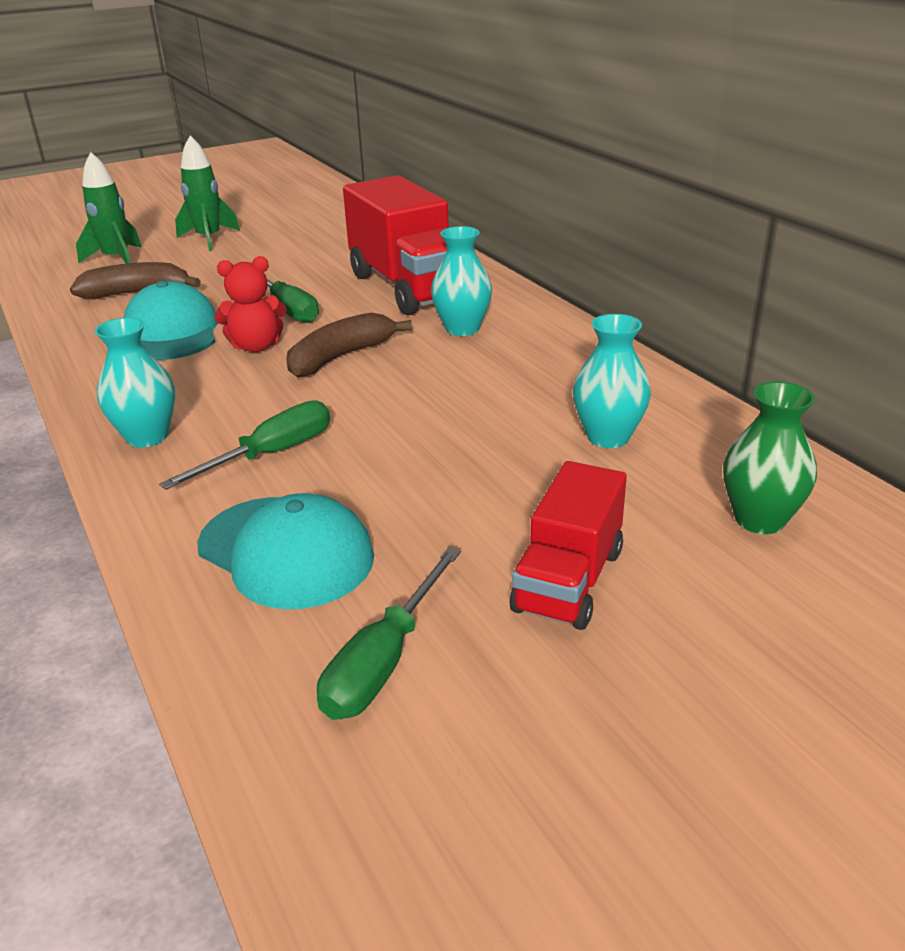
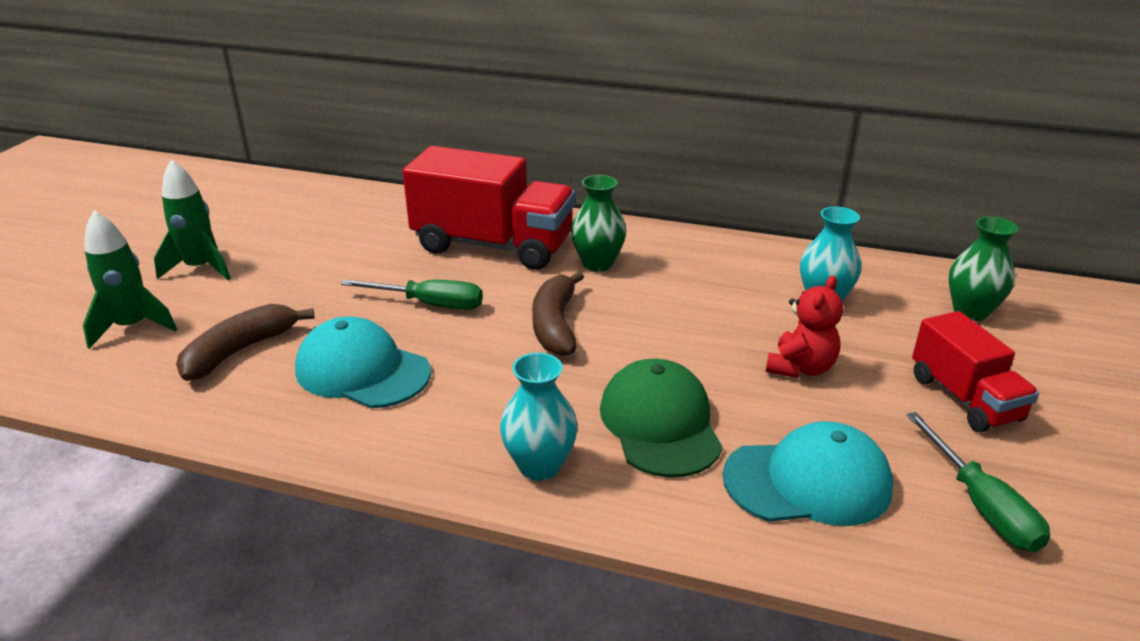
camera: 45 degrees left, 0 degrees up
green screwdriver [159,400,330,490] -> green cap [600,359,723,478]
red teddy bear [214,256,287,352] -> red teddy bear moved to [766,276,843,378]
turquoise vase [431,226,492,336] -> green vase [571,175,626,272]

